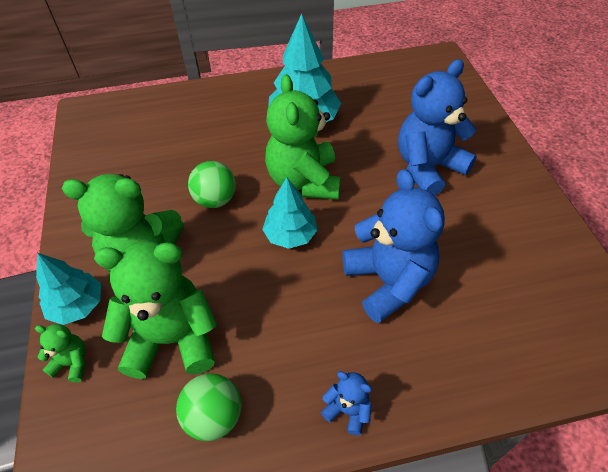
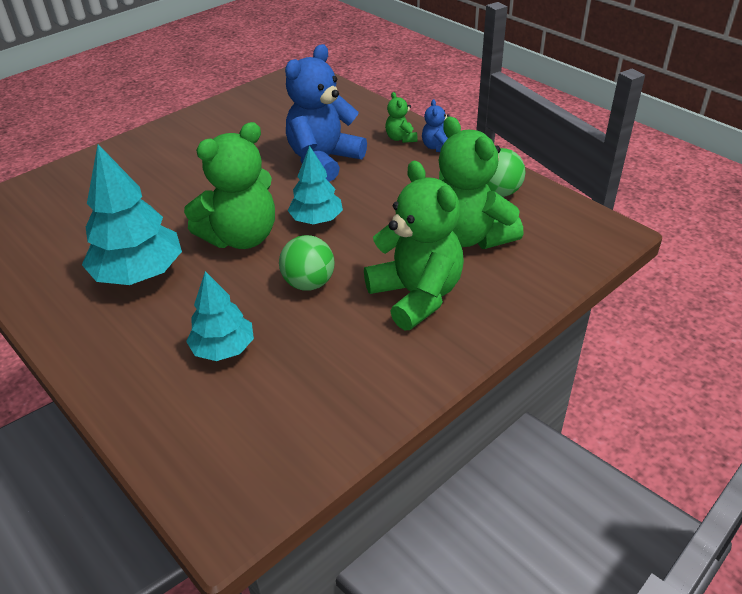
camera: 120 degrees left, 10 degrees down
green teddy bear [35,324,86,382] -> green teddy bear moved to [385,92,417,143]
turquoise tree [36,253,101,325] -> turquoise tree moved to [186,271,254,361]
blue teddy bear [398,59,477,196] -> none

